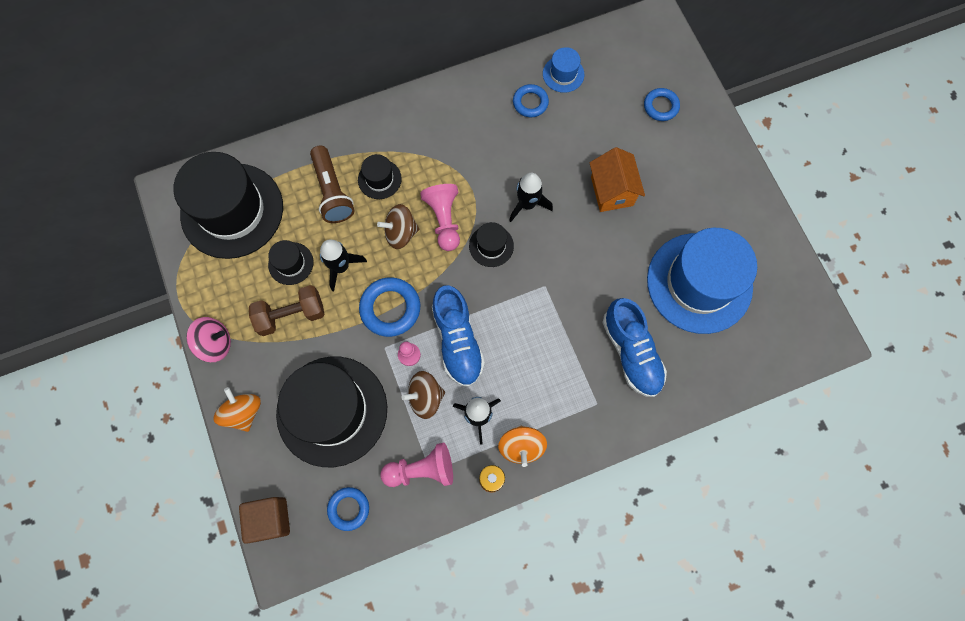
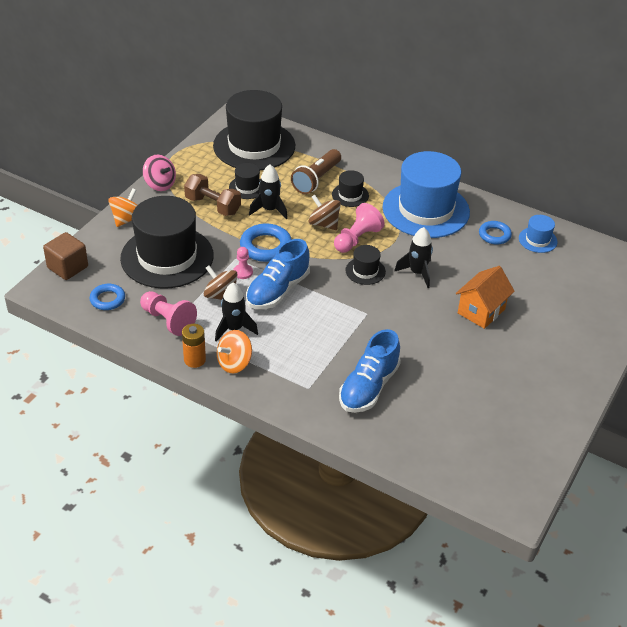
camera: 50 degrees right, 30 degrees down
blue ring [644,88,680,121] -> none
blue hat [647,228,757,334] -> blue hat moved to [383,151,470,238]

